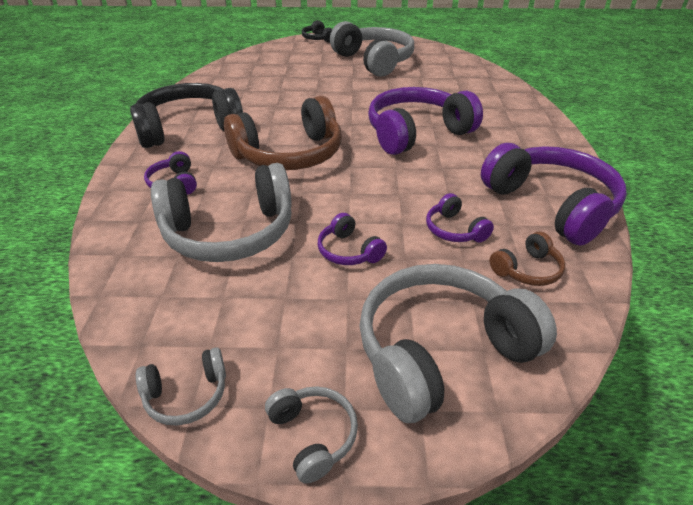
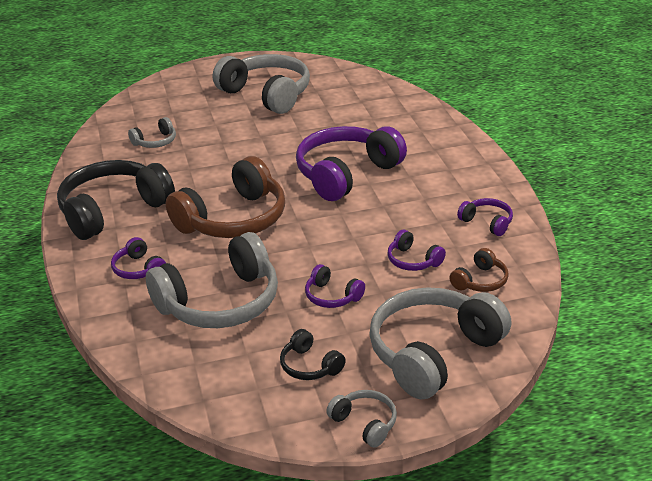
camera: 15 degrees left, 5 degrees down
grey headphones [136,348,226,426] -> grey headphones moved to [128,117,176,148]
black headphones [302,20,332,43] -> black headphones moved to [280,329,346,380]
purple headphones [481,143,627,245] -> purple headphones [457,198,513,236], size x0.46

